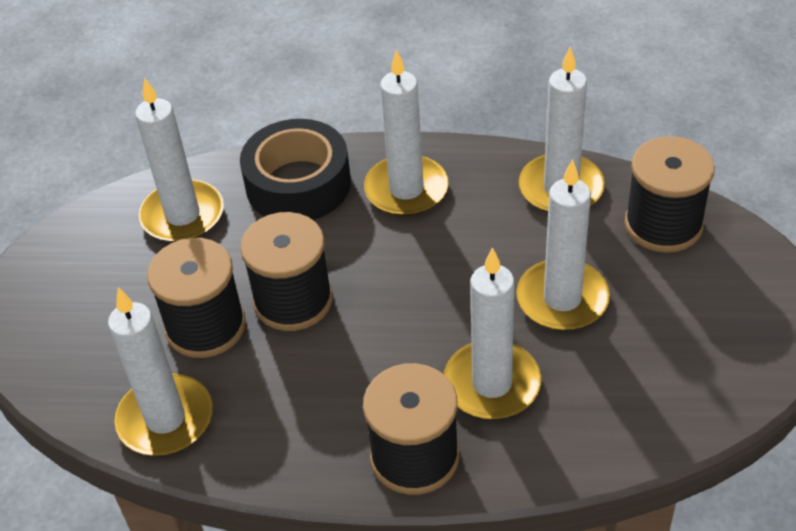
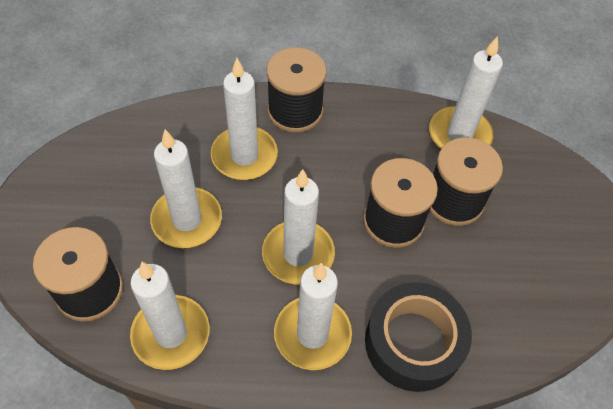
camera: 170 degrees right, 10 degrees up
white candle [135,78,224,242] -> white candle moved to [262,169,335,284]

